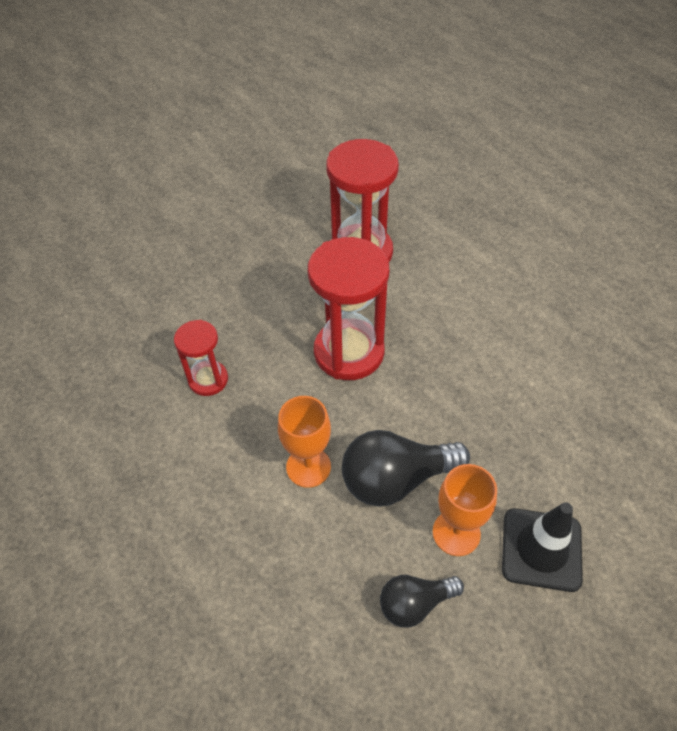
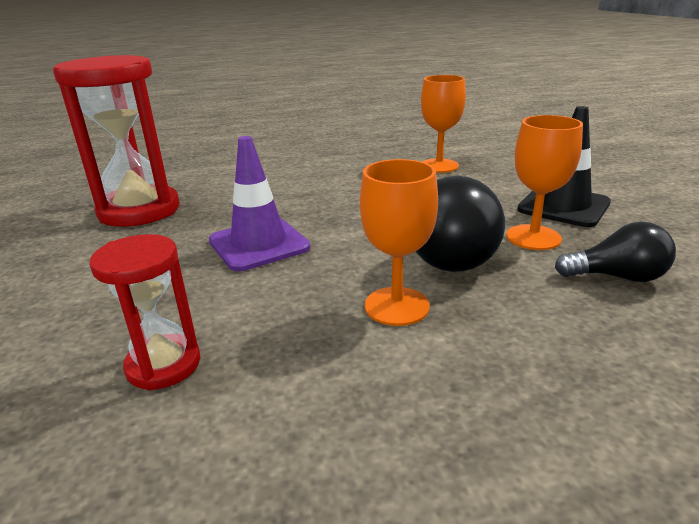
camera: 65 degrees left, 25 degrees down
red hourglass [308,237,389,380] -> purple traffic cone [209,136,310,271]
black light bulb [380,575,464,628] -> black light bulb turned 90 degrees counterclockwise [555,222,676,282]
none -> orange goblet [421,75,466,173]

